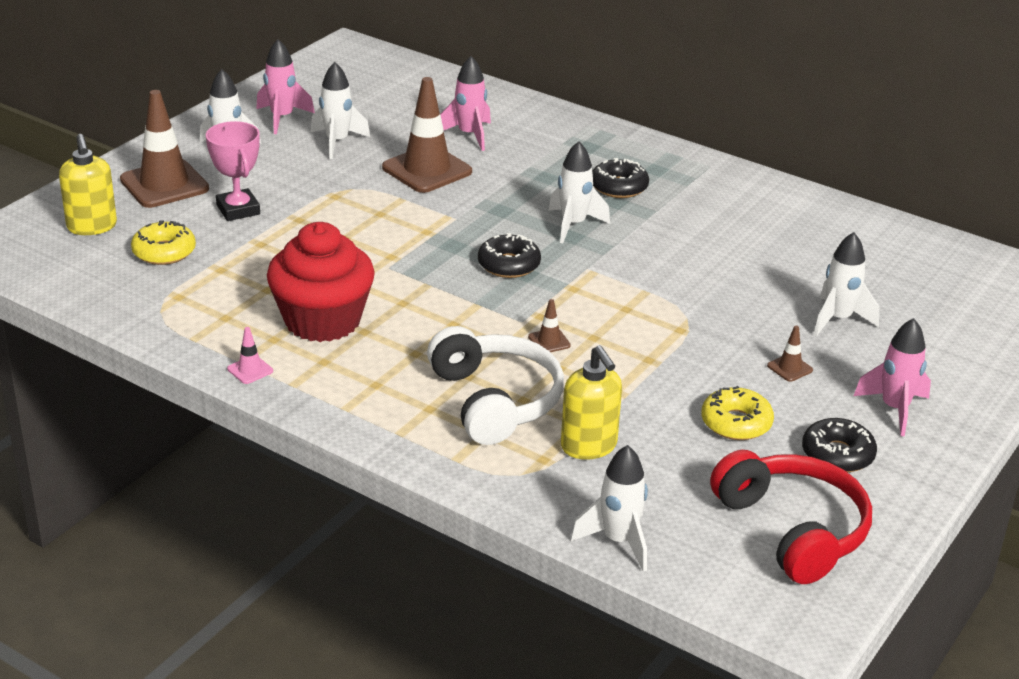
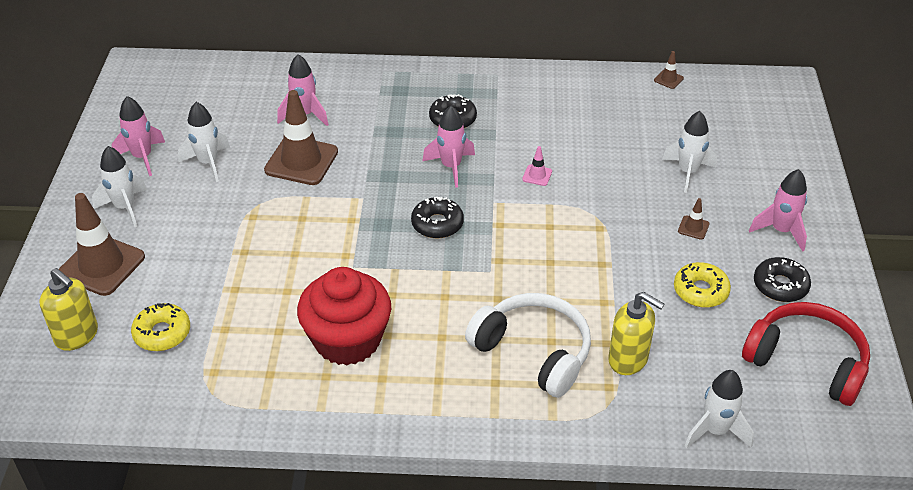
camera: 30 degrees left, 10 degrees up
pink trophy [206,121,260,221] -> none
pink traffic cone [227,327,273,384] -> pink traffic cone moved to [522,146,552,186]
brown traffic cone [528,299,571,352] -> brown traffic cone moved to [654,51,684,89]
white rocket [549,141,610,243] -> pink rocket [422,106,475,188]

